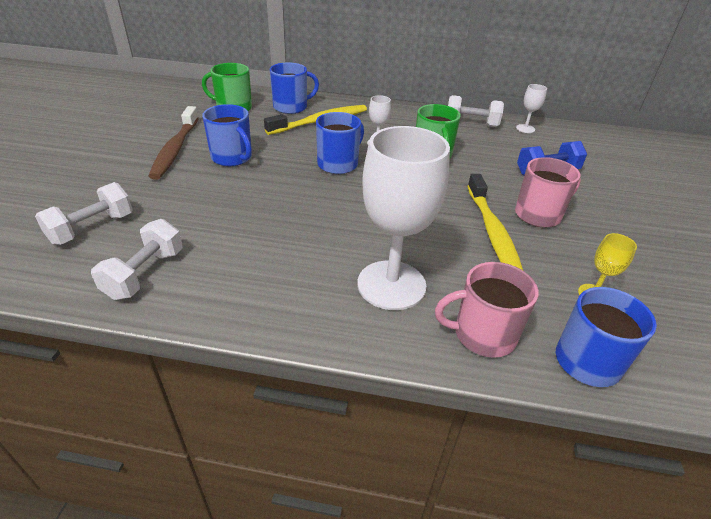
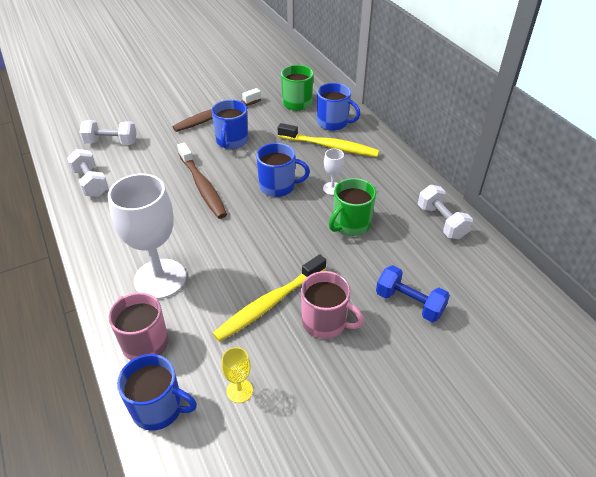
camera: 55 degrees right, 5 degrees up
white dumbbell [91,219,183,300] -> white dumbbell turned 75 degrees clockwise [67,149,109,197]
white goblet [516,84,547,133] -> none
none -> brown toothbrush [177,142,227,219]

